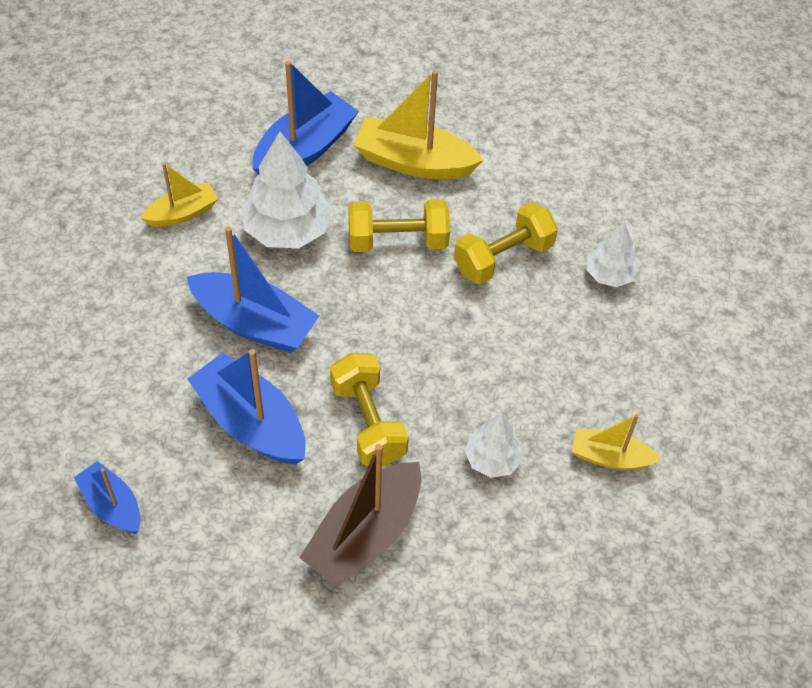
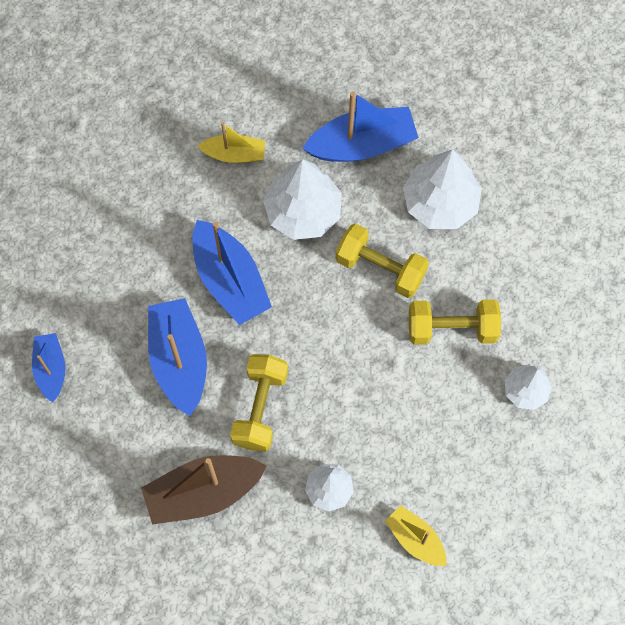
camera: 35 degrees right, 15 degrees up
yellow boat [354,70,483,179] -> white tree [403,149,482,229]

